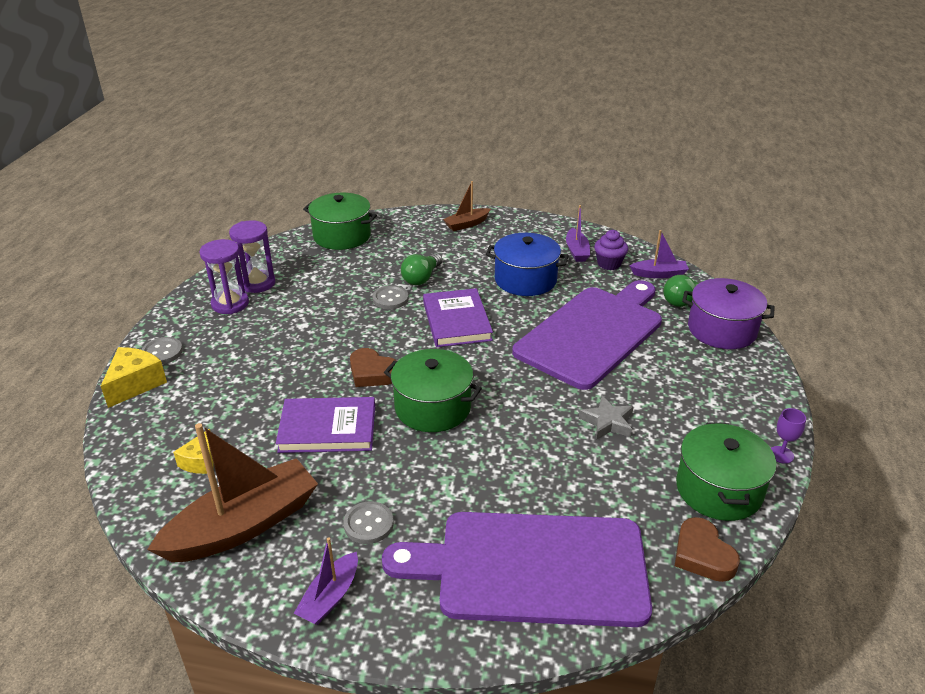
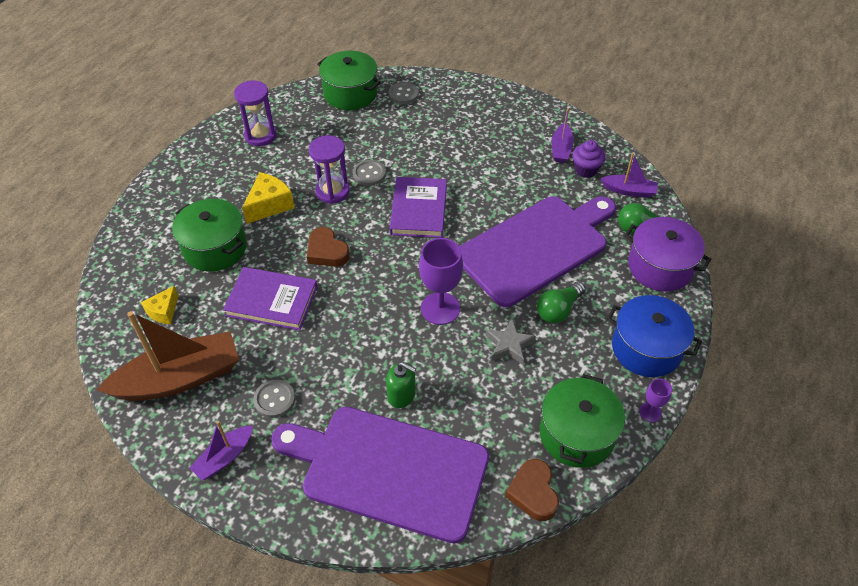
camera: 15 degrees right, 15 degrees up
yellow cheese [101,347,167,408] -> yellow cheese moved to [242,172,294,224]
grey button [141,337,183,364] -> grey button moved to [389,82,419,104]
purple hourglass [199,239,249,314] -> purple hourglass moved to [309,135,350,204]
green pot [384,349,482,432] -> green pot moved to [172,199,247,271]
green light bulb [401,253,442,285] -> green light bulb moved to [537,282,585,323]
brown boat [443,181,490,231] -> none
blue pot [486,233,569,296] -> blue pot moved to [607,295,702,377]
none -> green soap dispenser [386,362,416,408]
none -> purple goblet [419,238,463,325]

